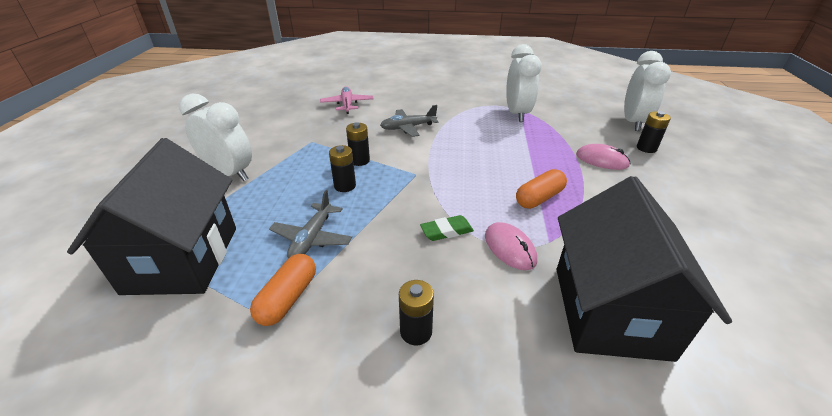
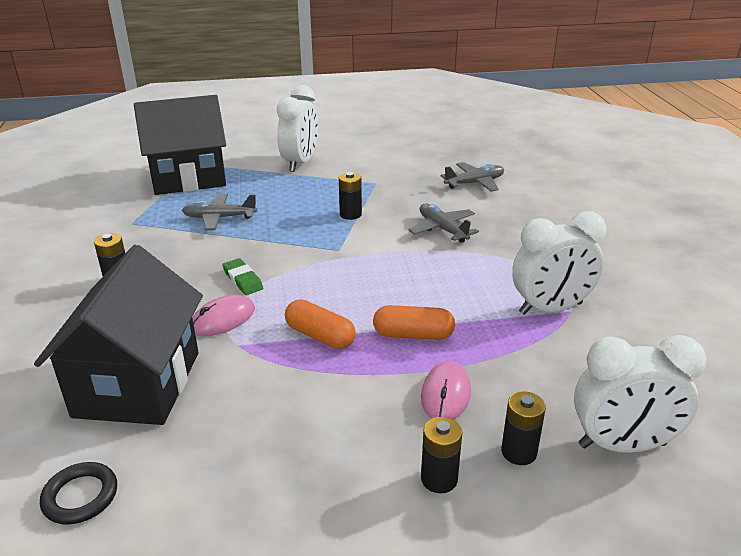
camera: 75 degrees right, 5 degrees down
orange capsule [250,254,316,326] -> orange capsule moved to [373,305,455,340]
pink plane [320,86,373,114] -> grey plane [440,162,504,192]
black battery [329,145,356,192] -> black battery moved to [421,417,462,493]
black house [557,176,732,362] -> black house turned 75 degrees counterclockwise [34,245,203,425]
none -> black ring [40,462,117,525]

